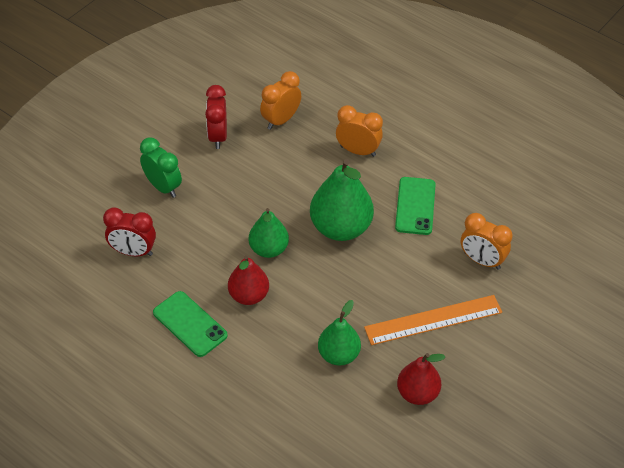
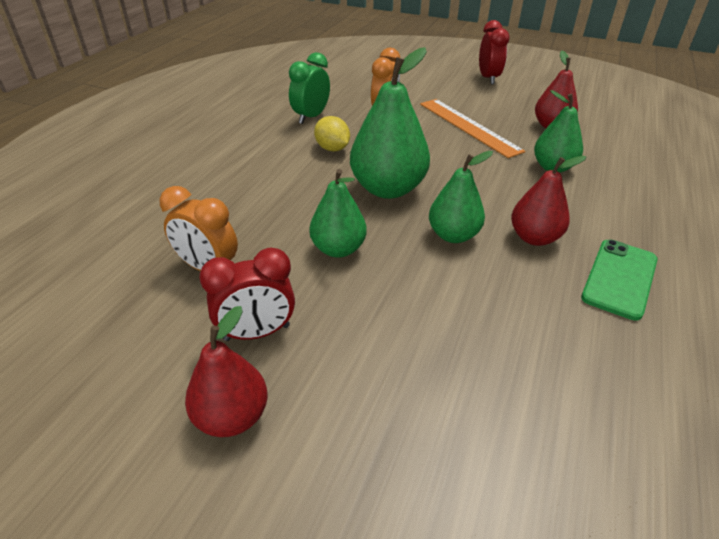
camera: 105 degrees left, 10 degrees down
red clock [103,207,156,256] -> red clock moved to [479,20,509,84]
green clock [140,137,182,198] -> green clock moved to [289,52,330,124]
orange clock [336,105,383,157] -> none
green phone [395,177,436,235] -> yellow lemon [314,116,350,152]
none -> red pear [185,306,268,437]
none -> green pear [309,169,367,258]

